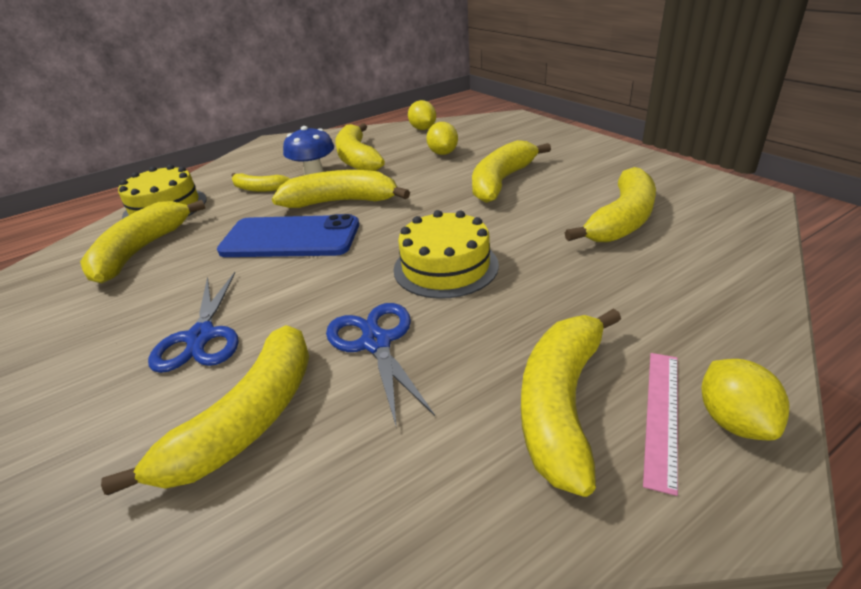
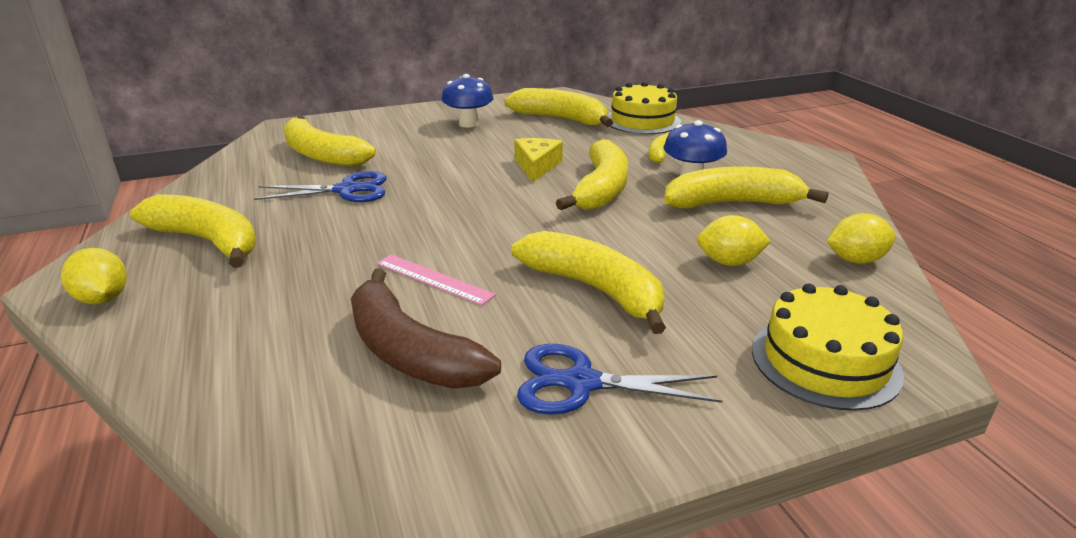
camera: 100 degrees right, 5 degrees down
blue scissors [148,272,239,373] -> blue scissors moved to [517,344,722,415]
blue phone [217,214,359,257] -> yellow cheese [514,138,563,182]
yellow cake [393,210,499,299] -> yellow cake moved to [752,283,904,411]
yellow banana [565,167,656,242] -> brown banana [351,268,501,389]
pink ruler [643,353,678,496] -> pink ruler moved to [377,254,496,305]
yellow lemon [701,359,789,440] -> yellow lemon turned 45 degrees clockwise [61,248,127,304]
none -> blue mushroom [441,74,494,128]

